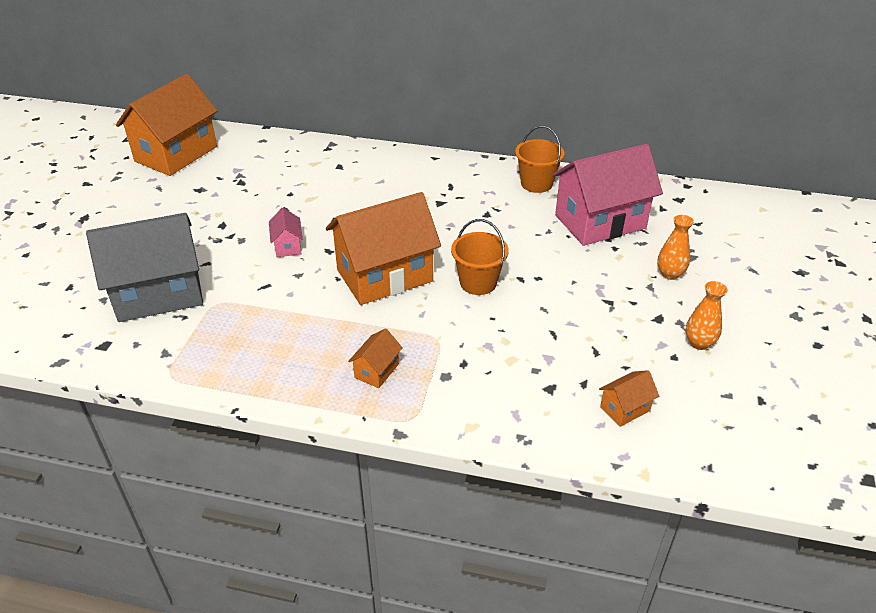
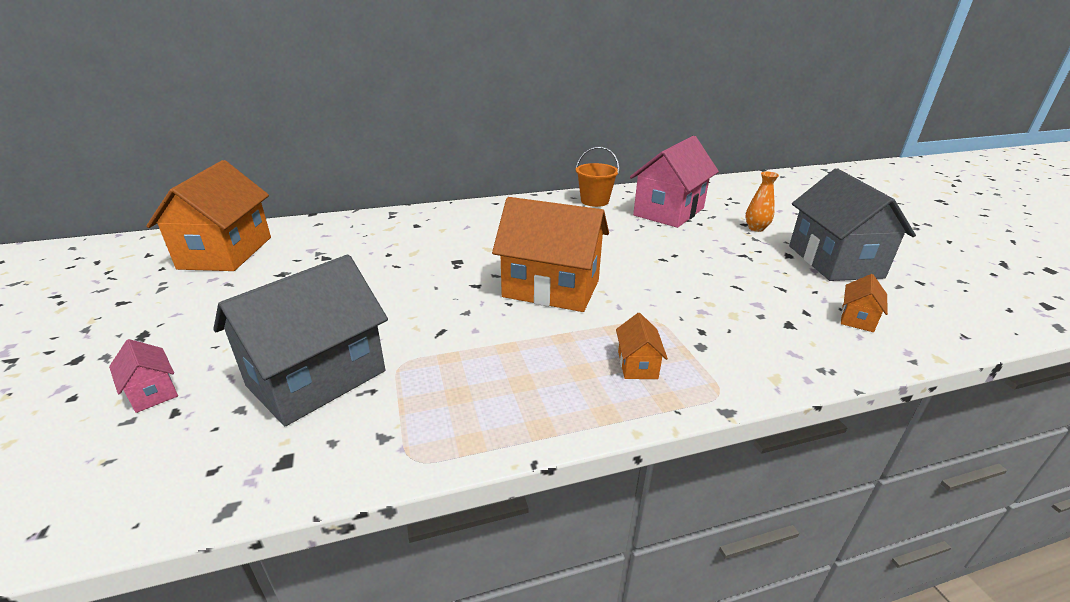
camera: 30 degrees left, 10 degrees down
pink house [269,208,303,257] -> pink house moved to [109,339,178,413]
orange house [326,192,441,305] -> orange house turned 75 degrees clockwise [492,197,609,312]
orange bucket [451,219,509,295] -> none
orange vase [686,281,728,350] -> grey house [789,169,916,281]

